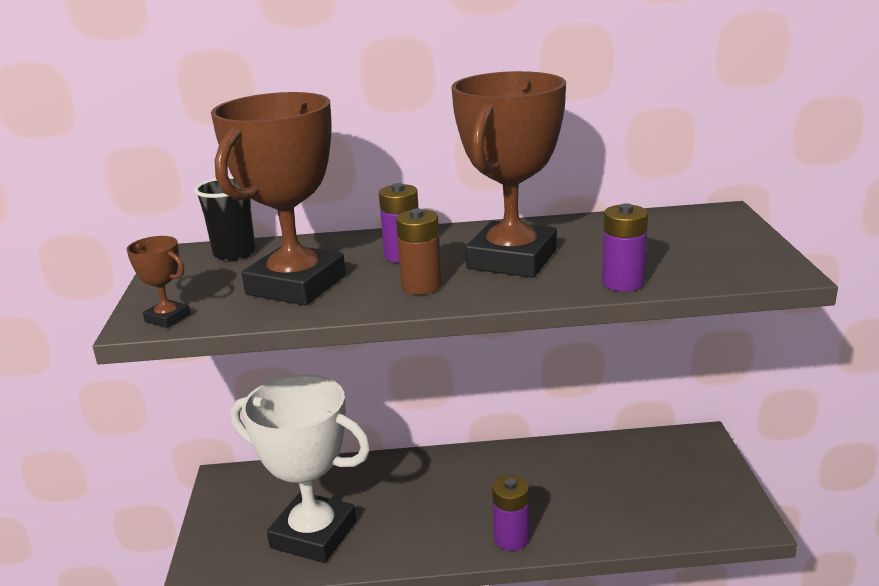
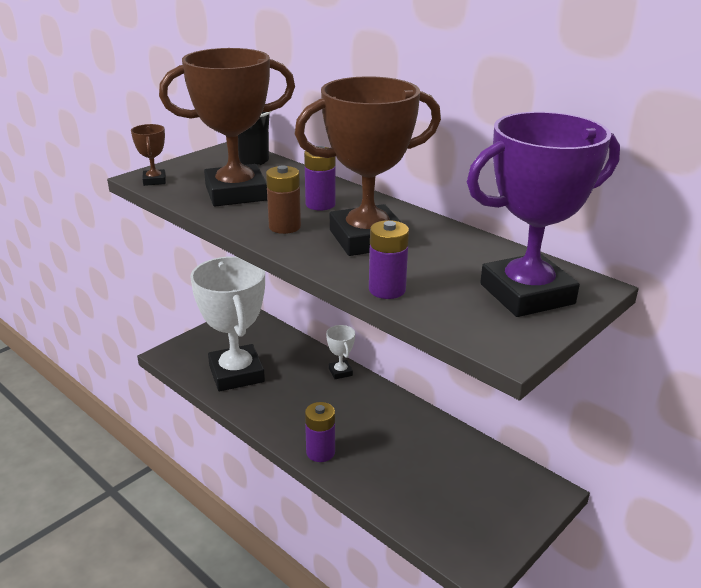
camera: 45 degrees right, 5 degrees up
none -> white trophy [326,325,355,379]
none -> purple trophy [467,112,620,317]

